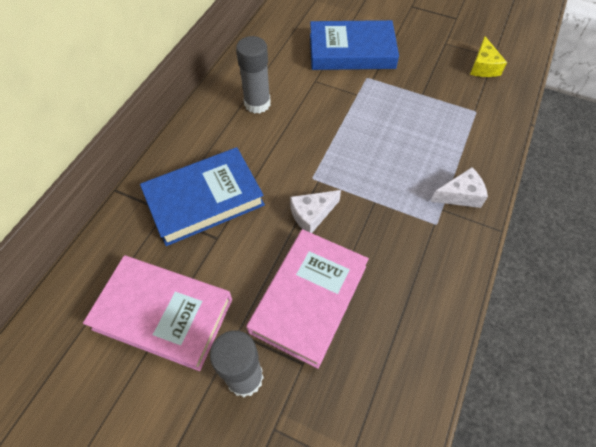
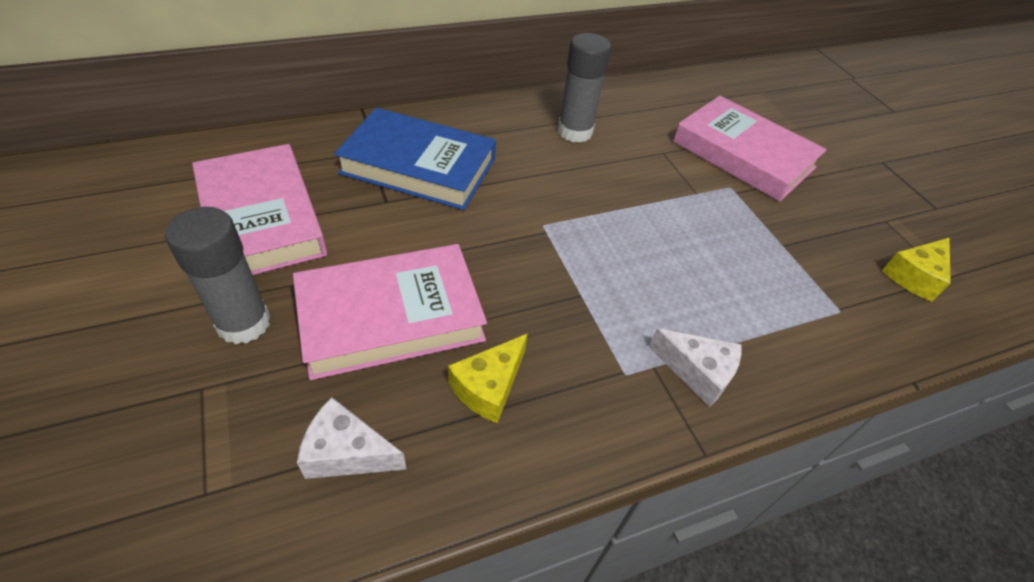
camera: 40 degrees right, 10 degrees down
white cheese [290,190,341,233] -> white cheese moved to [297,397,406,479]
blue book [310,20,399,70] -> pink book [673,96,827,202]
none -> yellow cheese [448,333,528,424]

